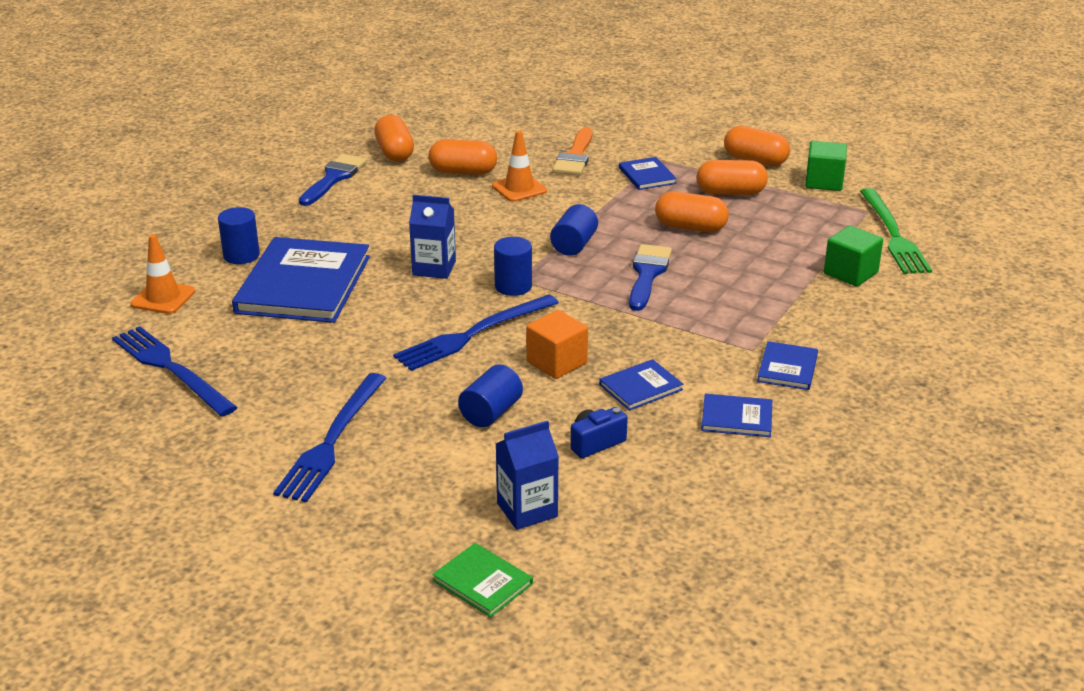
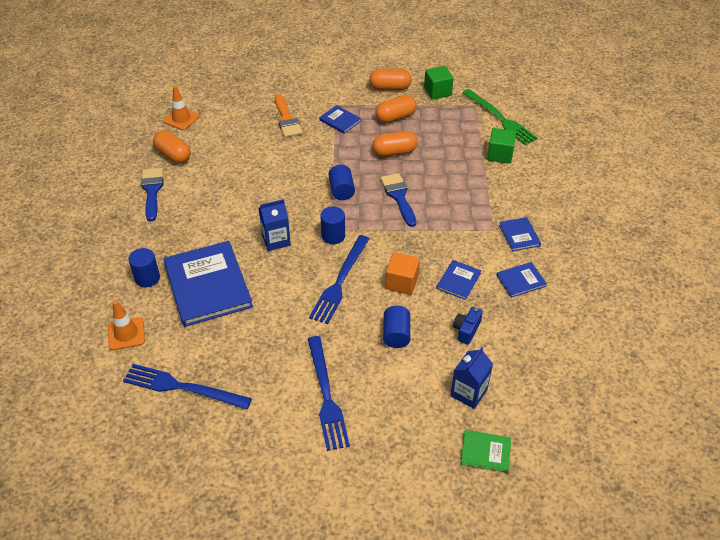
camera: 30 degrees left, 15 degrees up
orange capsule [429,139,497,175] -> none
orange traffic cone [492,131,547,202] -> orange traffic cone moved to [164,86,199,130]

